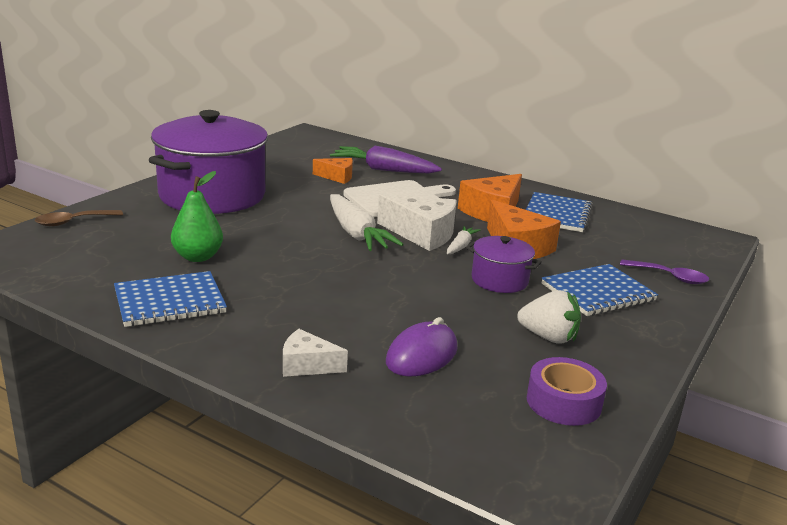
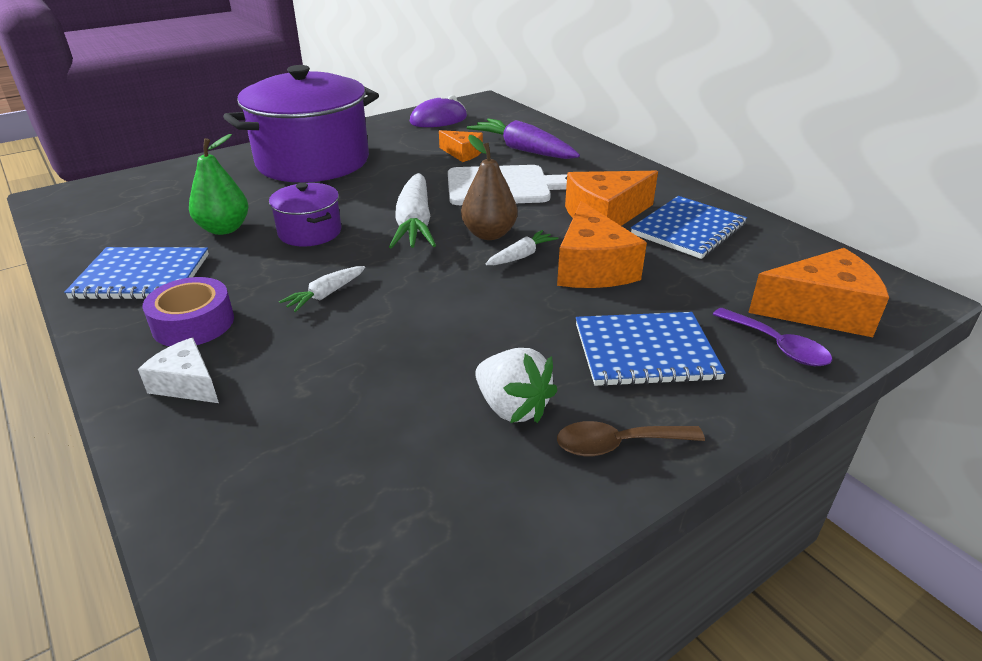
camera: 25 degrees right, 10 degrees up
brown spoon [35,210,123,226] -> brown spoon moved to [557,421,705,456]
white cheese [377,194,457,251] -> brown pear [461,135,518,240]
purple mouse [386,317,457,377] -> purple mouse moved to [410,95,467,127]
purple pot [466,236,542,293] -> purple pot moved to [269,183,341,247]
purple tape [527,357,607,426] -> purple tape moved to [142,277,234,346]
none -> white carrot [279,266,365,312]
none -> orange cheese [748,248,889,337]

